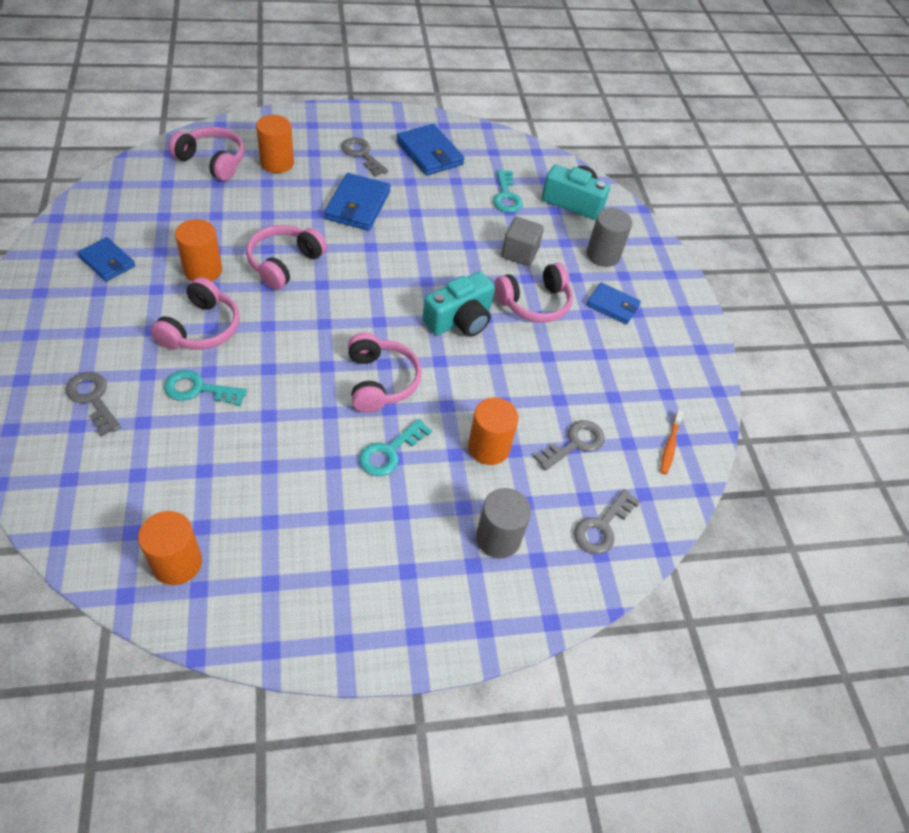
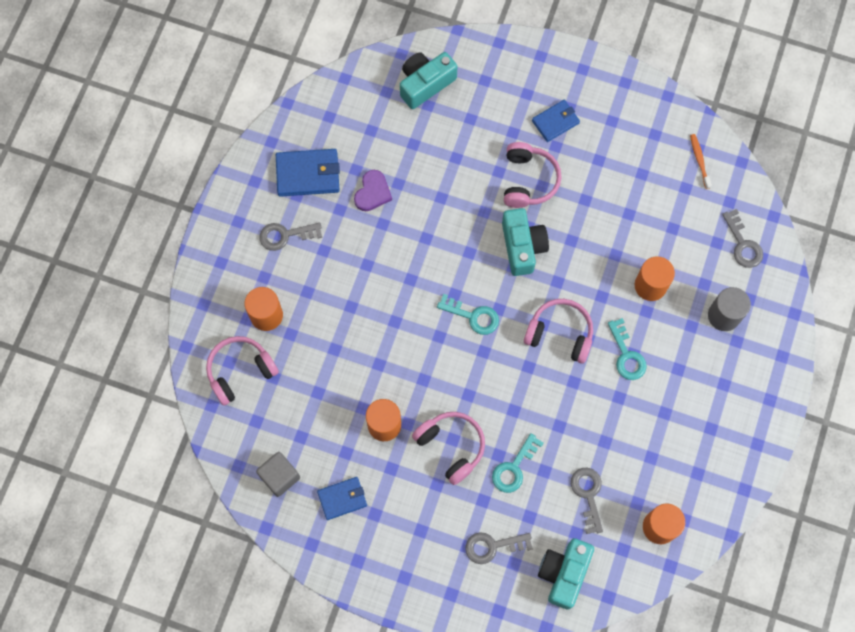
camera: 55 degrees left, 20 degrees up
pink headphones [246,225,327,290] -> none
blue wallet [324,173,391,231] -> none
turquoise key [493,170,523,213] -> turquoise key moved to [437,294,499,335]
grey cube [502,217,544,266] -> grey cube moved to [256,452,300,497]
grey key [533,420,605,471] -> grey key moved to [571,468,603,534]
grey cylinder [587,208,632,267] -> none
orange toothbrush [660,410,684,474] -> orange toothbrush turned 150 degrees counterclockwise [690,134,712,189]
none -> purple heart [354,170,392,211]
none -> turquoise camera [538,538,594,610]

